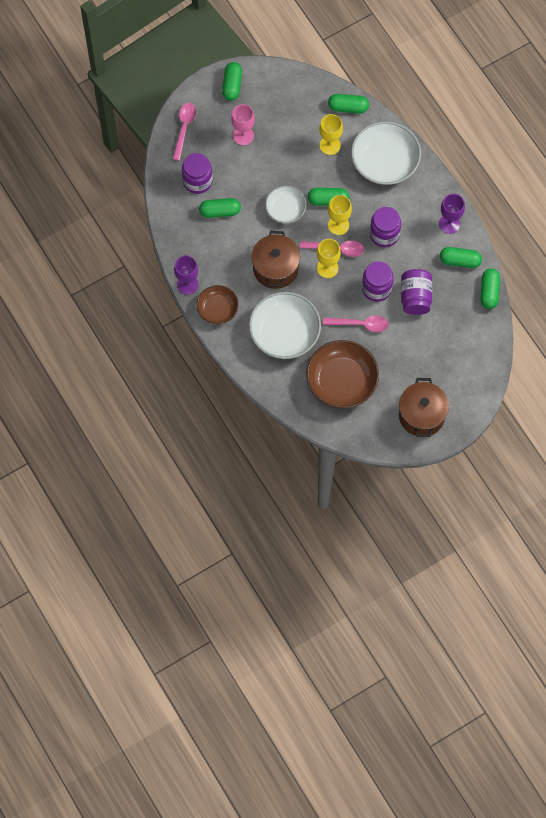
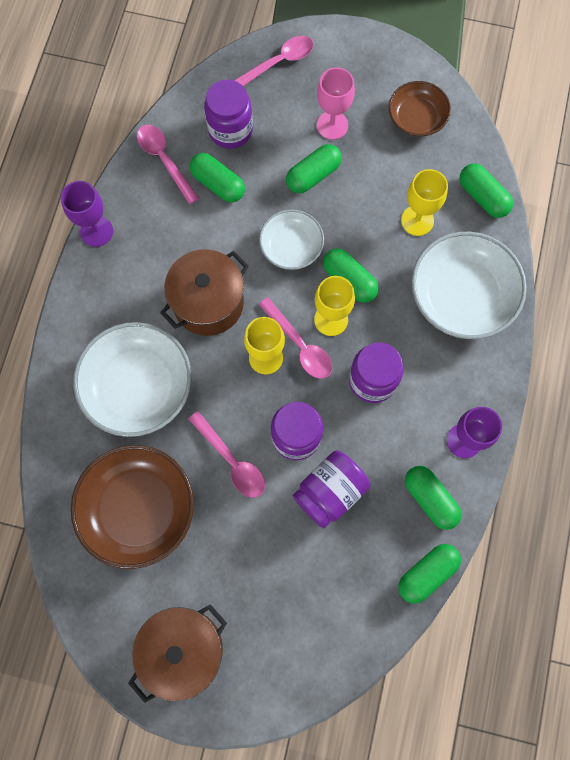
camera: 45 degrees right, 5 degrees up
brown bowl [197,285,239,324] -> brown bowl moved to [389,81,451,137]
green capsule [222,62,242,101] -> green capsule moved to [286,144,342,193]
none -> pink spoon [137,125,199,204]

